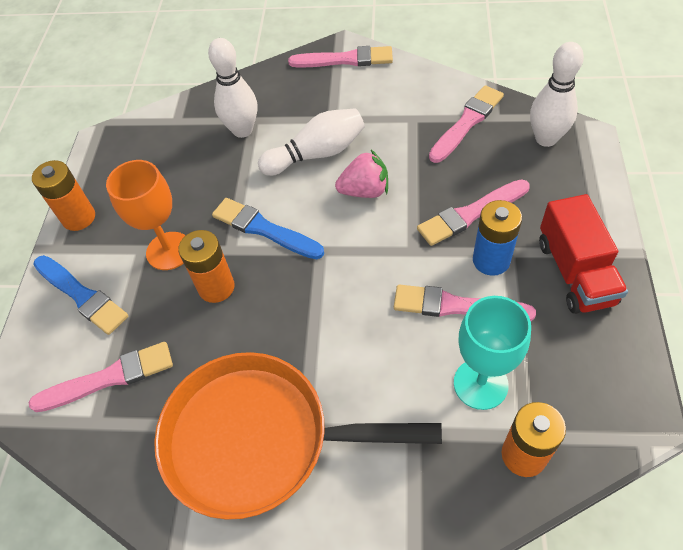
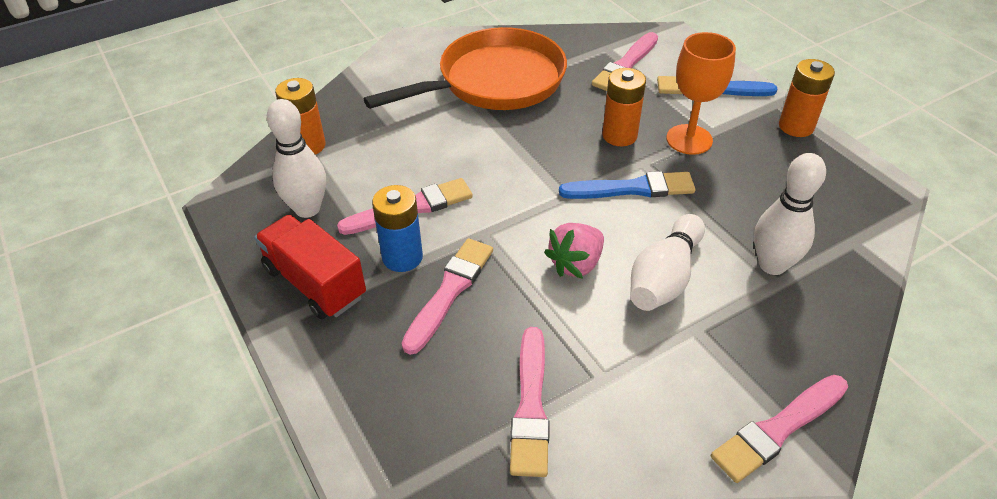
camera: 140 degrees right, 10 degrees down
turquoise goblet [454,296,531,410] -> none
white bowling pin [530,42,584,147] -> white bowling pin moved to [267,99,326,218]

